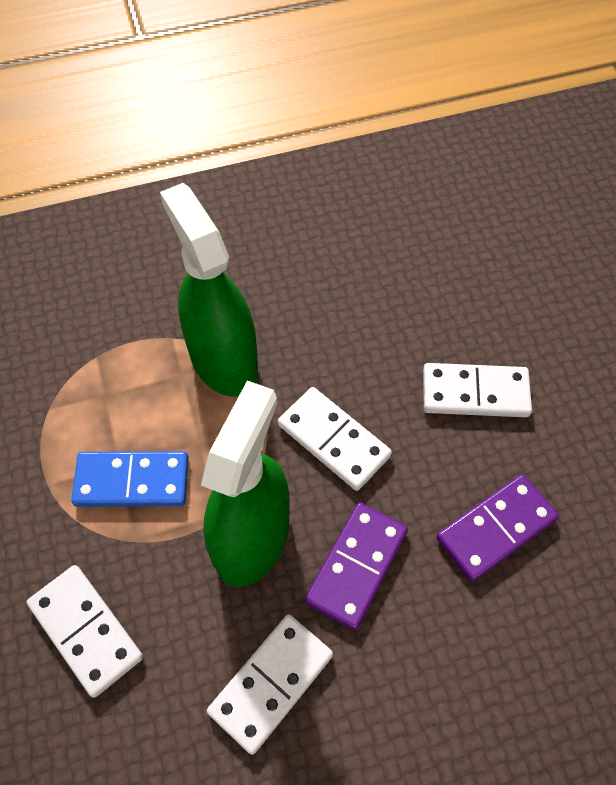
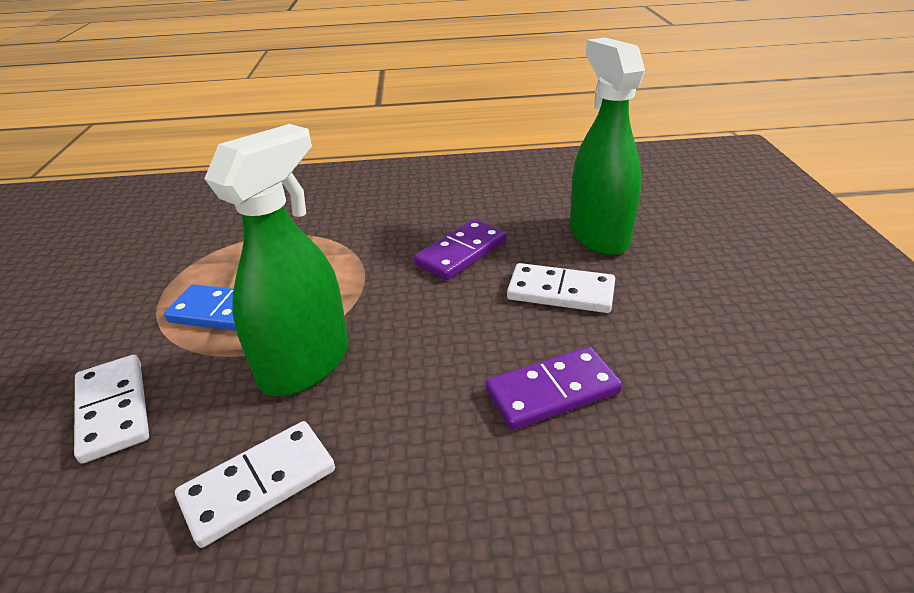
camera: 15 degrees right, 25 degrees down
green spray bottle [160,183,258,397] -> green spray bottle moved to [570,37,645,256]
white domino [278,387,392,491] -> none
purple domino [305,503,408,630] -> purple domino moved to [414,219,506,280]

